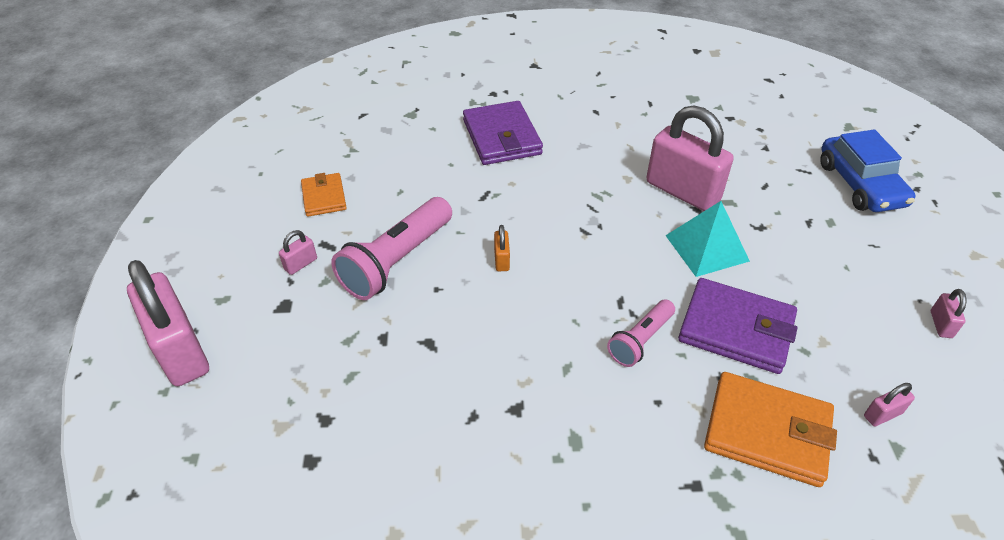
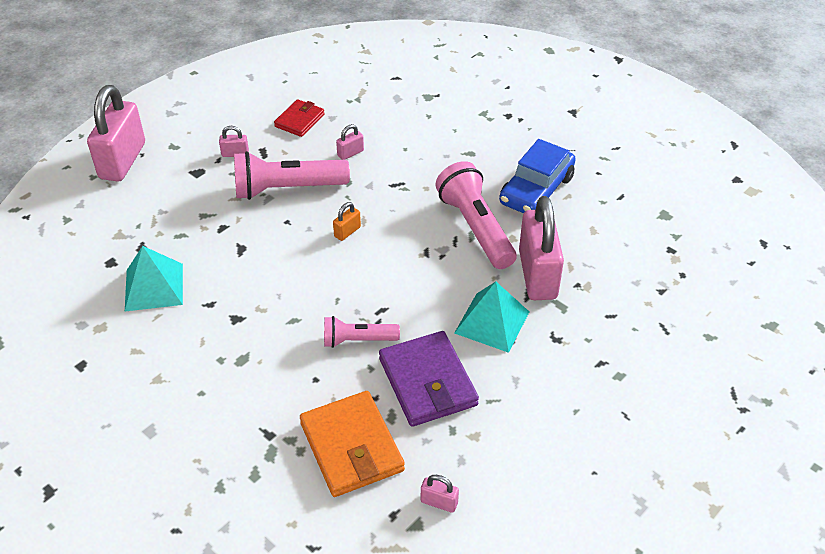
camera: 45 degrees right, 0 degrees up
orange wallet [301,173,347,217] -> red wallet [274,99,325,137]
purple wallet [463,101,543,165] -> none
blue car [820,129,916,212] -> blue car moved to [499,139,576,213]
pink padlock [931,289,966,338] -> pink padlock moved to [336,124,364,160]
none -> turquoise pyramid [125,246,183,311]
none -> pink flashlight [436,161,517,269]

